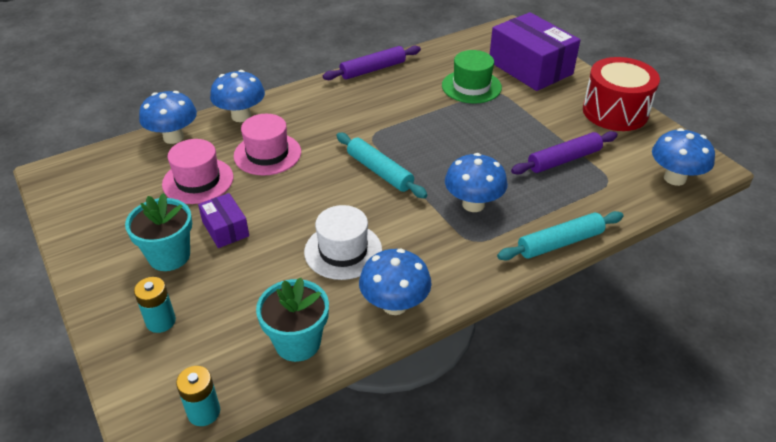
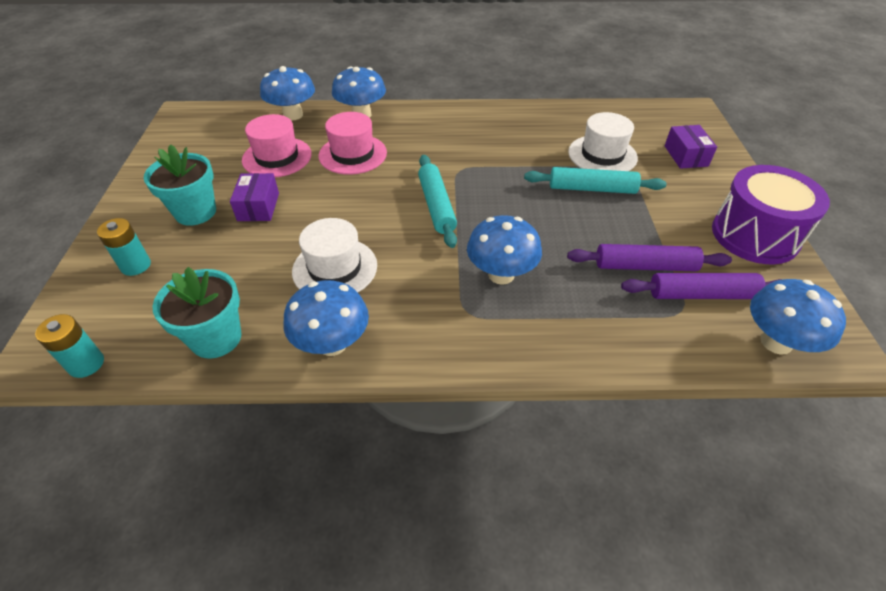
camera: 30 degrees right, 5 degrees up
purple rolling pin [323,46,421,80] -> purple rolling pin moved to [621,273,783,299]
green hat [442,50,502,104] -> white hat [568,112,638,171]
purple box [490,12,580,91] -> purple box [665,125,717,169], size x0.49
turquoise rolling pin [497,211,623,260] -> turquoise rolling pin moved to [524,167,666,194]
red drum [583,57,660,131] -> purple drum [712,165,830,264]

